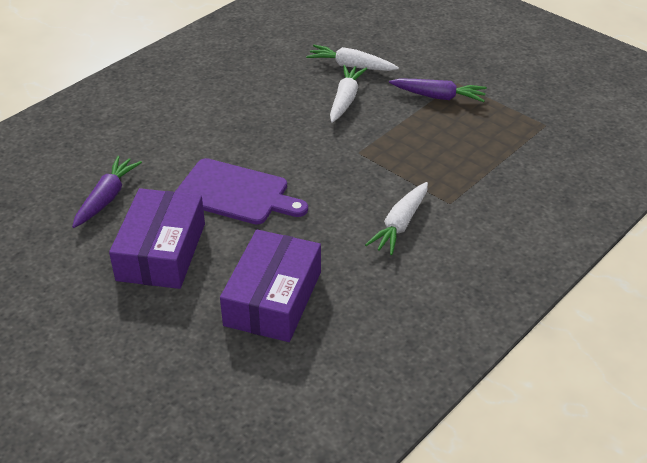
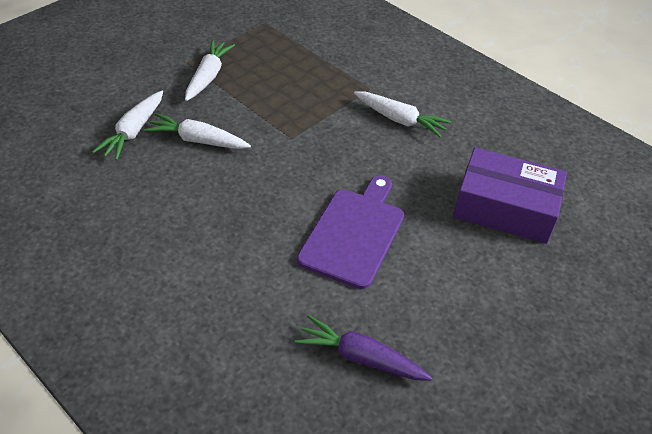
camera: 90 degrees left, 5 degrees up
purple box [109,188,205,289] -> none
purple carrot [389,78,487,102] -> white carrot [185,40,235,101]

